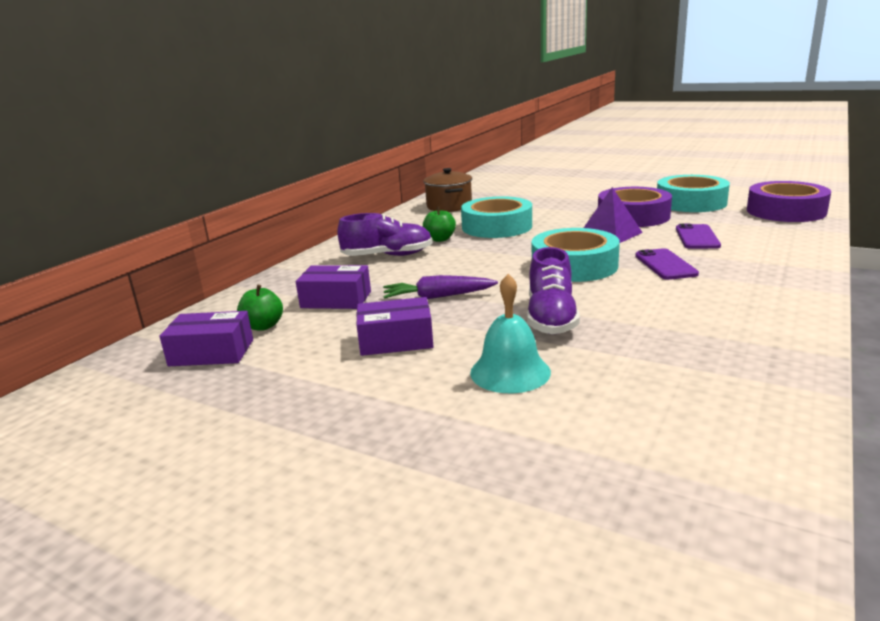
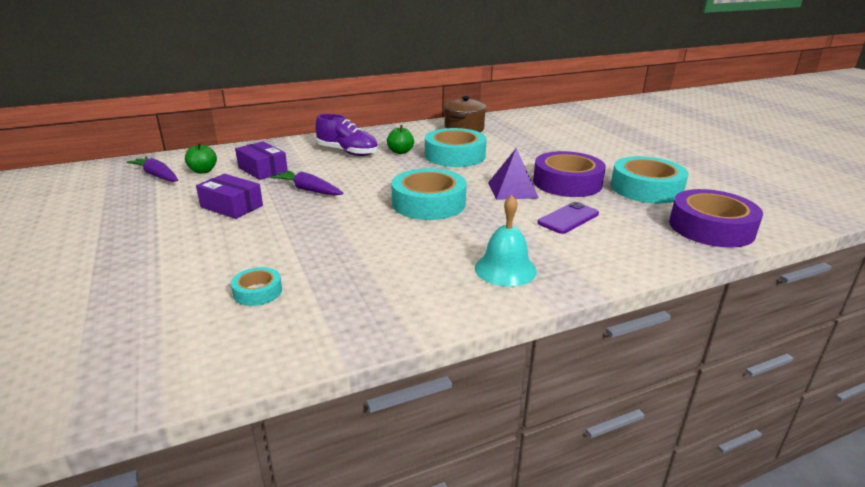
camera: 35 degrees right, 5 degrees up
purple box [159,311,253,366] -> purple carrot [127,156,178,182]
turquoise bell [470,274,551,393] -> turquoise bell moved to [475,195,537,287]
purple shoe [527,247,580,335] -> none
purple phone [635,248,699,280] -> none
none -> turquoise tape [231,267,282,306]

